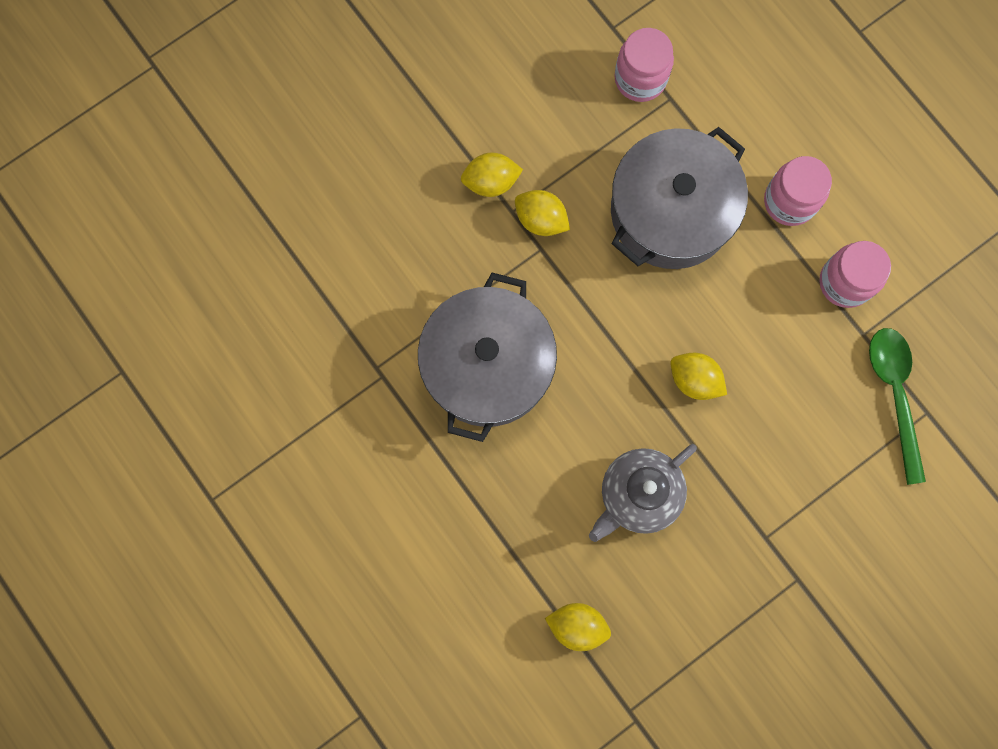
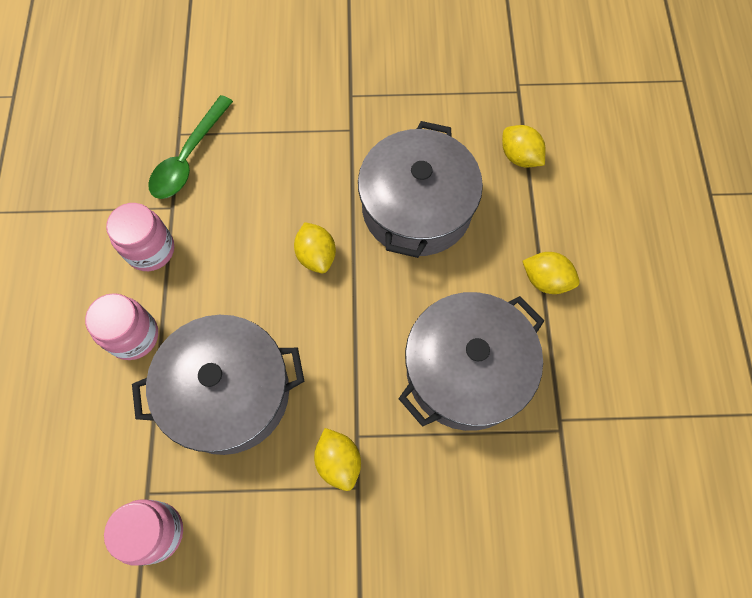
camera: 145 degrees left, 10 degrees down
yellow lemon [461,152,523,197] -> yellow lemon moved to [523,252,580,294]
grey teapot [589,444,697,542] -> grey pot [358,121,483,258]

